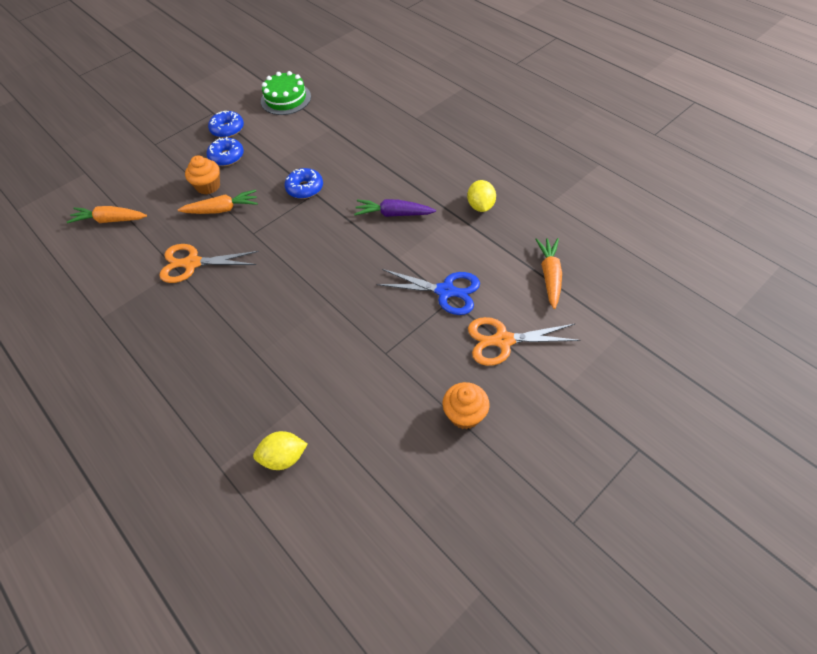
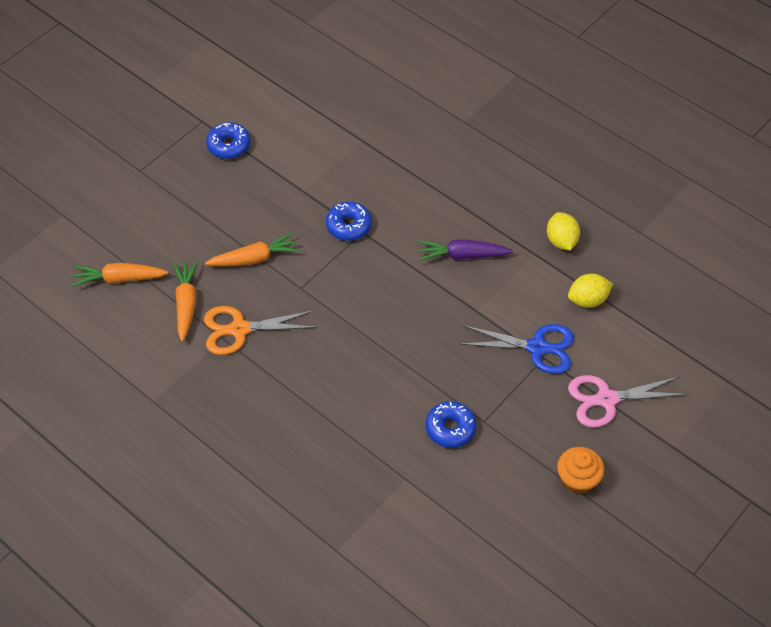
camera: 10 degrees left, 0 degrees up
orange cupcake [185,156,220,194] -> none
blue donut [207,137,244,166] -> blue donut moved to [425,401,477,448]
yellow lemon [253,431,307,470] -> yellow lemon moved to [568,274,613,308]
green cake [261,71,311,115] -> none
orange scissors [468,317,581,366] -> pink scissors [568,375,687,428]
orange carrot [535,238,562,309] -> orange carrot moved to [173,261,199,342]

